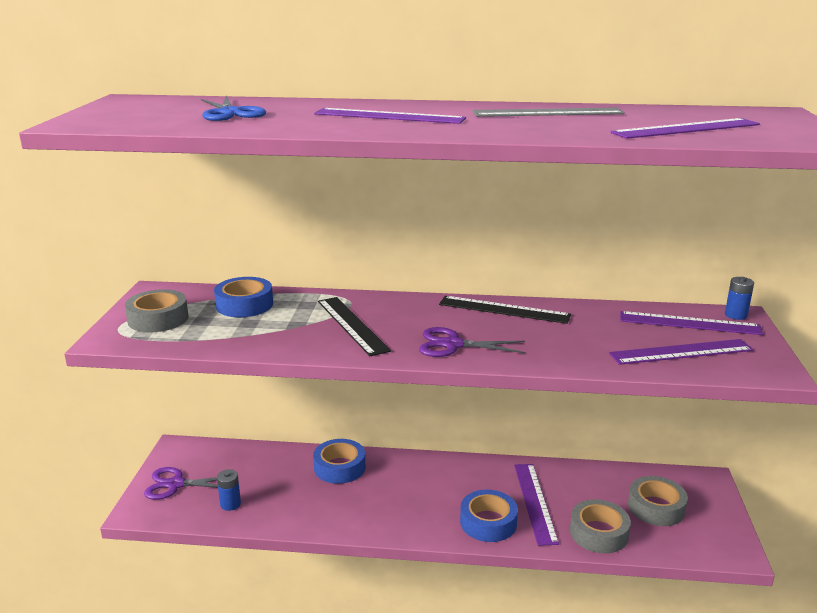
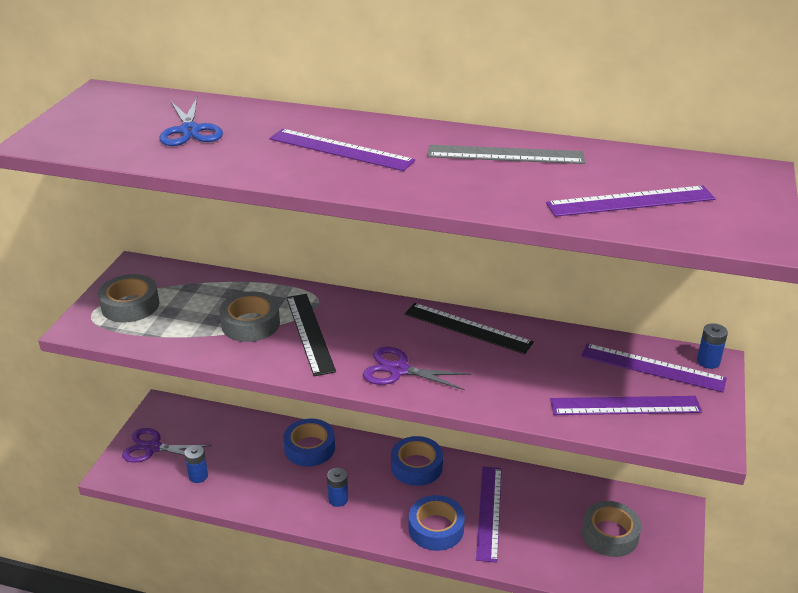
camera: 10 degrees right, 10 degrees up
blue tape [214,277,273,317] -> blue tape moved to [391,436,443,486]
grey tape [570,499,631,553] -> grey tape moved to [219,291,280,342]
none -> blue battery [327,468,348,507]

